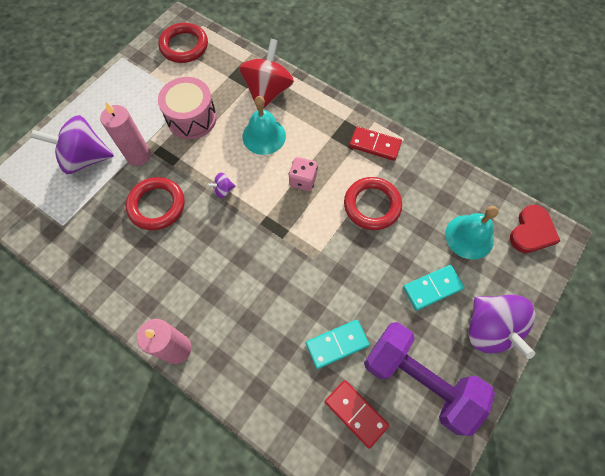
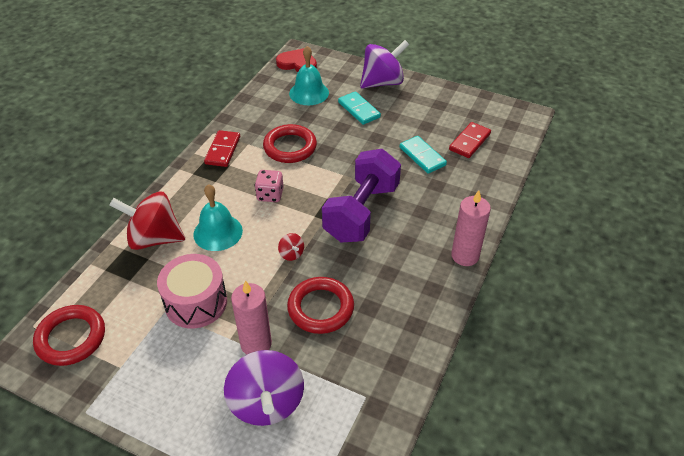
camera: 100 degrees left, 20 degrees down
purple spinning top [207,173,235,198] -> red spinning top [278,233,304,261]
purple dumbbell [364,322,495,436] -> purple dumbbell moved to [322,149,401,242]

